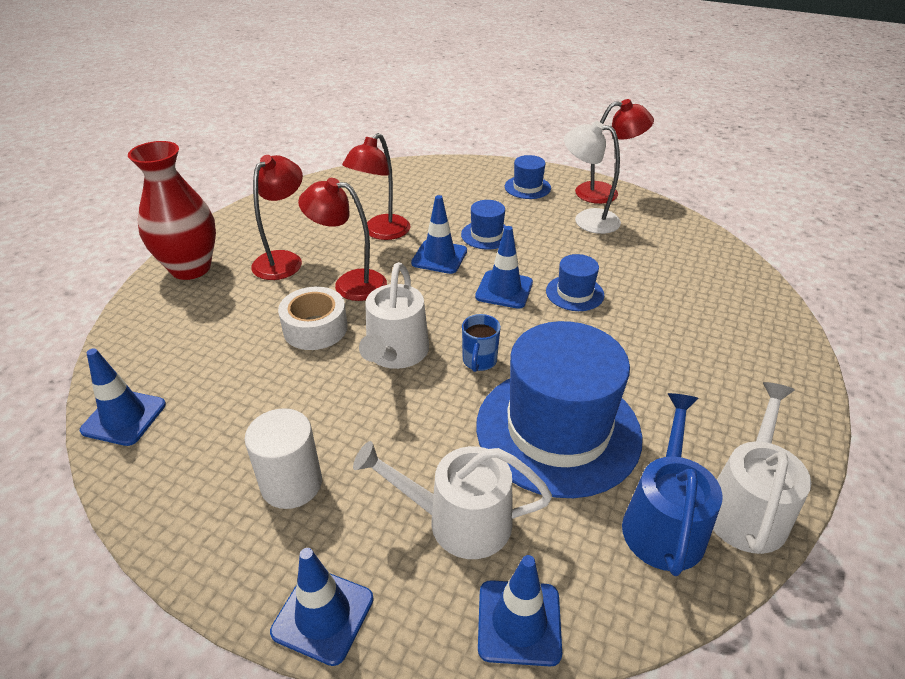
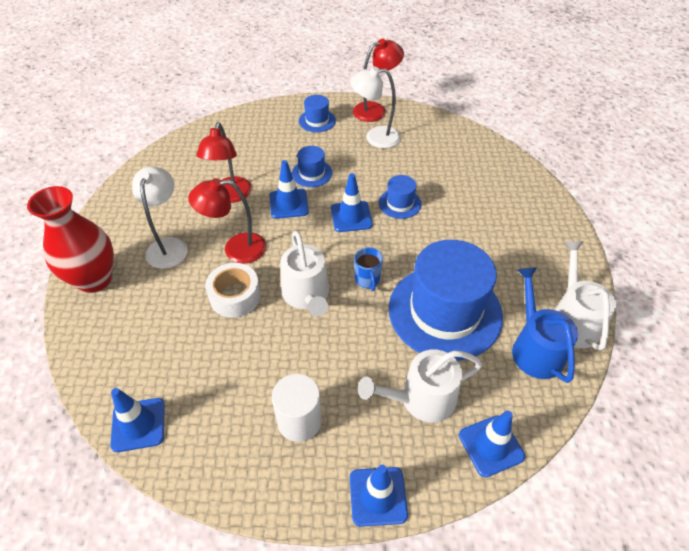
camera: 25 degrees left, 10 degrees up
red lamp [251,155,303,280] -> white lamp [132,167,188,269]

